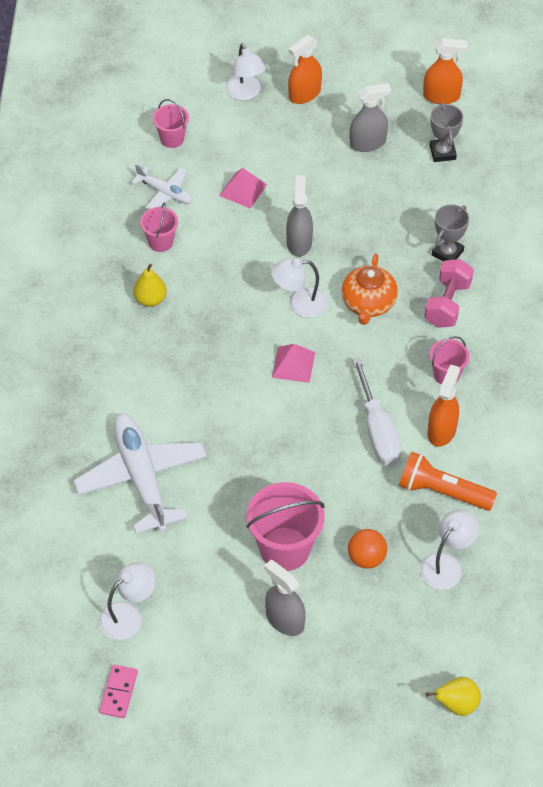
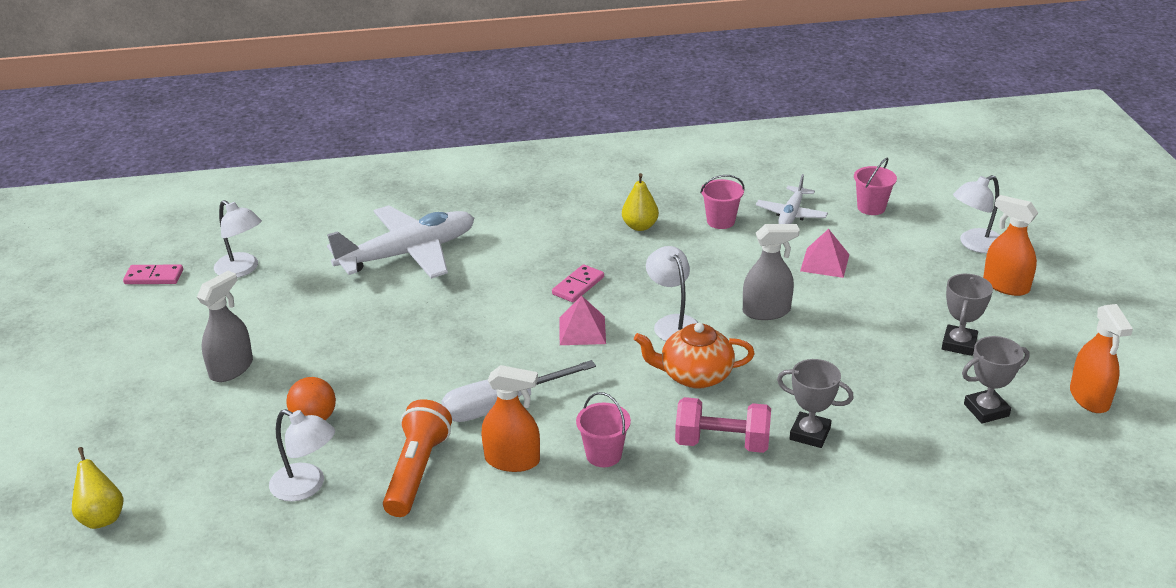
camera: 80 degrees right, 20 degrees down
pink bucket [246,482,324,571] -> none
grey spray bottle [349,83,391,152] -> grey trophy [942,274,993,356]
none -> pink domino [552,264,604,302]

